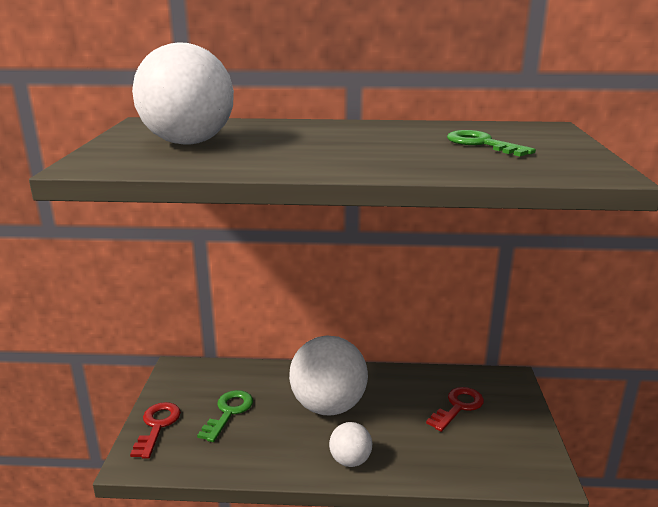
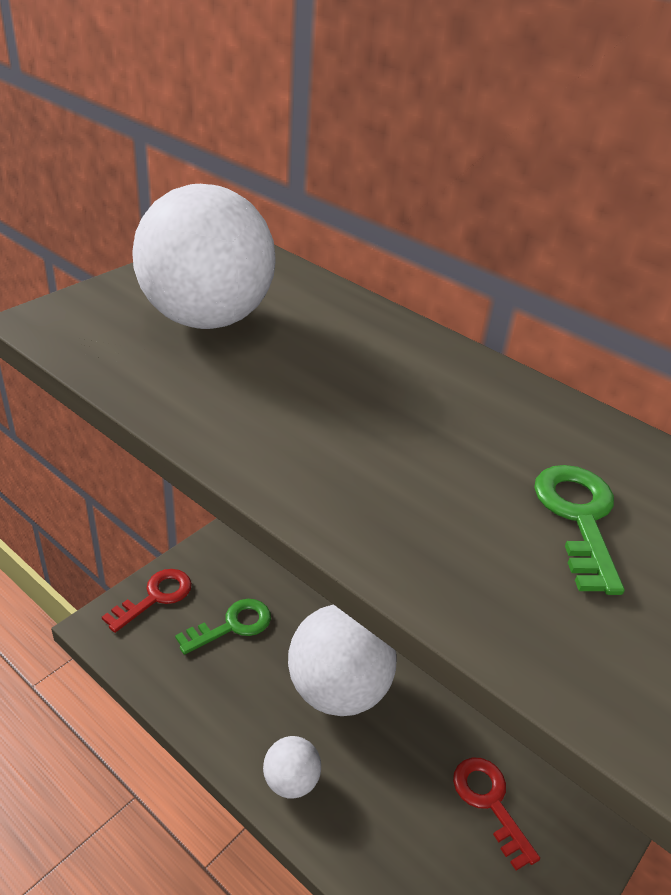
camera: 35 degrees right, 15 degrees up
red key [426,387,484,432] -> red key turned 105 degrees counterclockwise [453,757,540,871]

